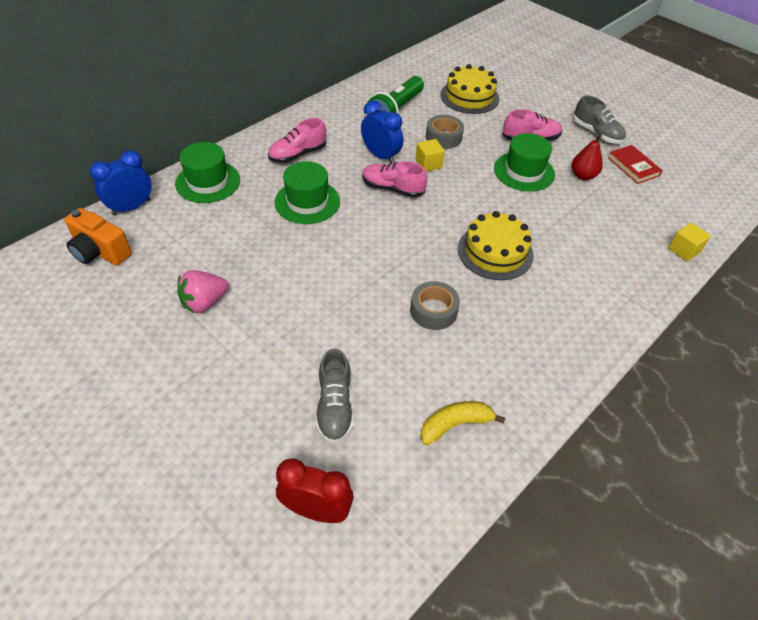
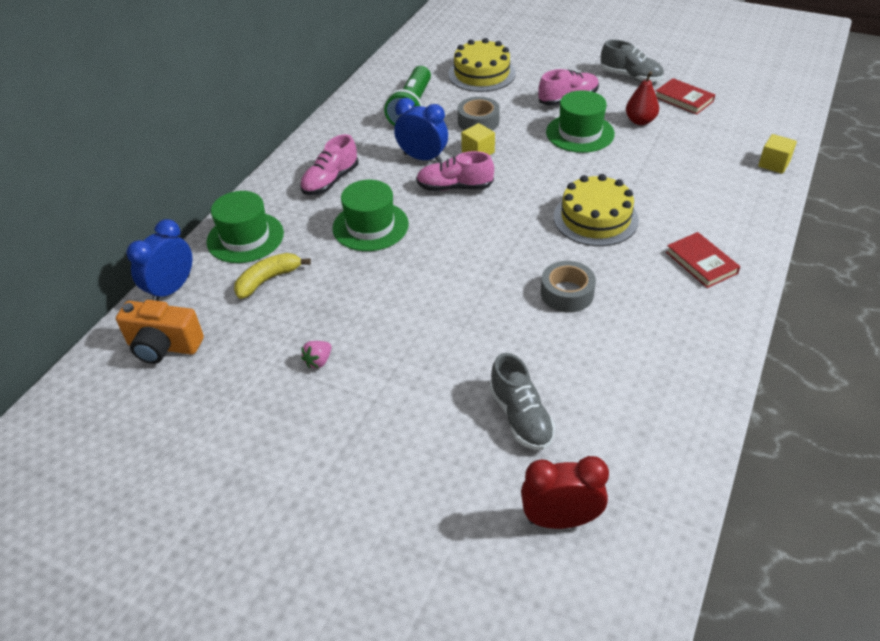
camera: 15 degrees left, 5 degrees down
pink strawberry [177,270,229,314] -> pink strawberry [301,341,332,368], size x0.56
yellow banana [420,401,505,445] -> yellow banana moved to [234,253,311,299]
none -> red book [666,232,740,288]

